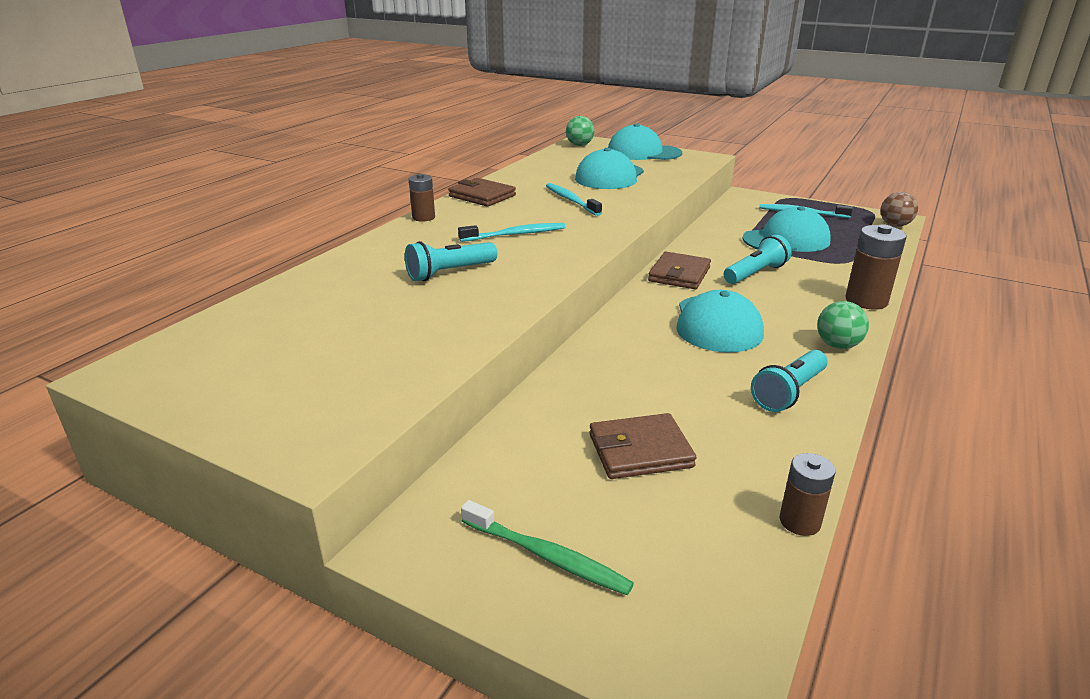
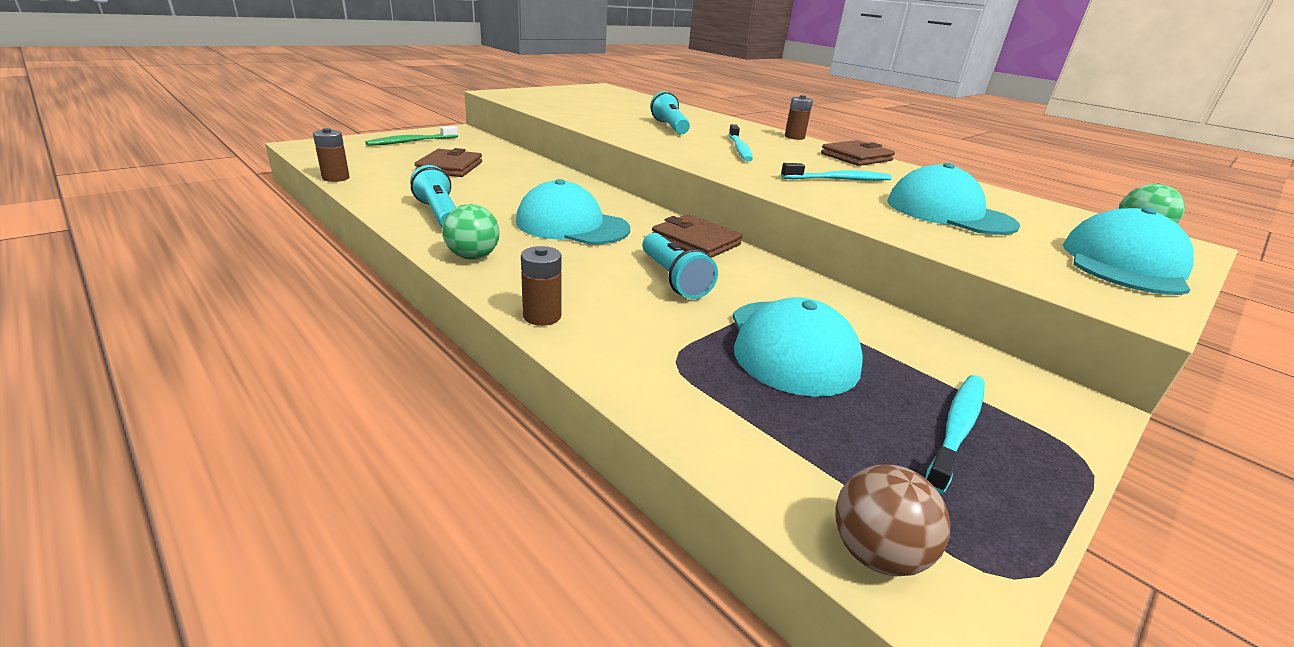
camera: 105 degrees right, 0 degrees up
brown battery [845,224,907,309] -> brown battery [521,246,562,326], size x0.62

